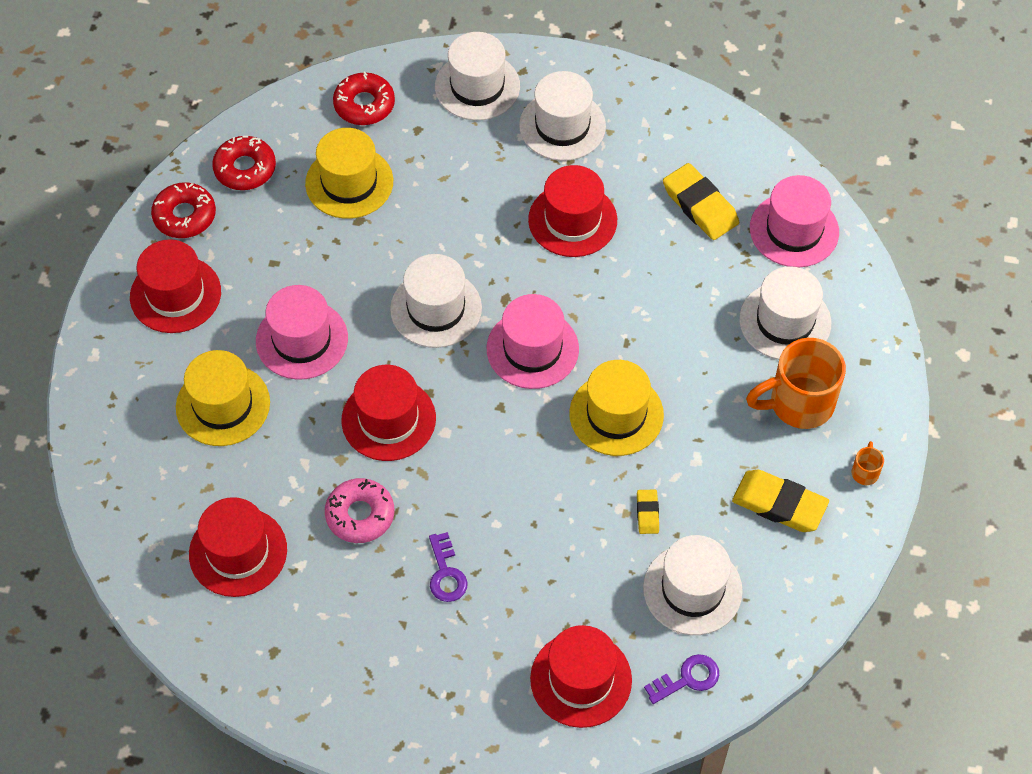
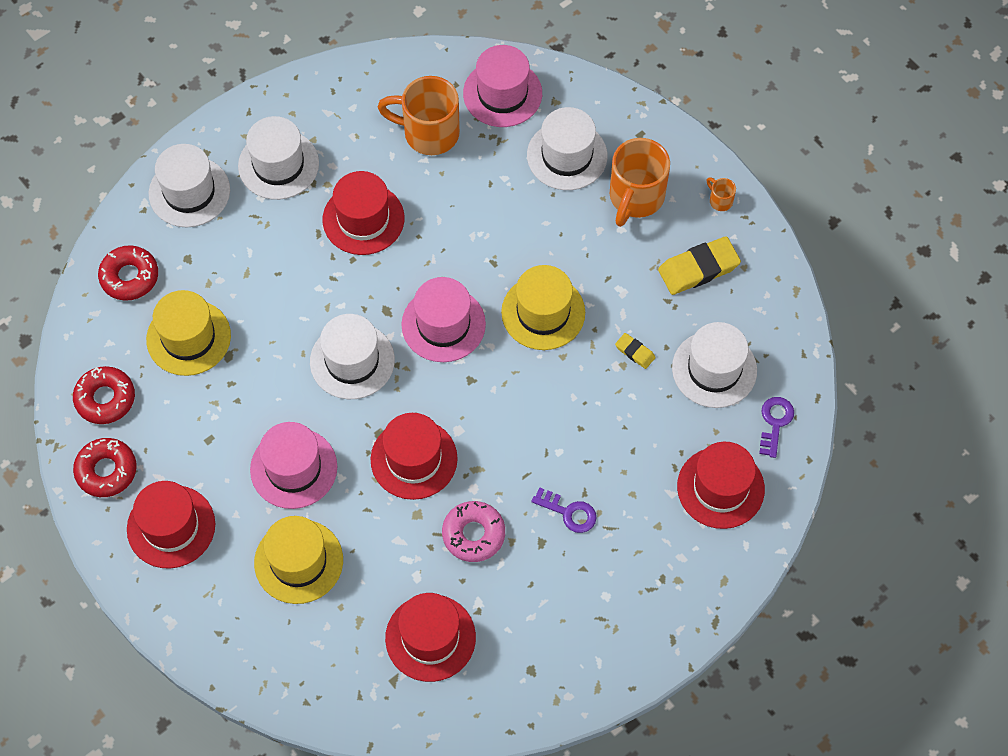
camera: 50 degrees left, 5 degrees up
yellow eraser [663,163,739,240] -> orange mug [377,76,460,155]

